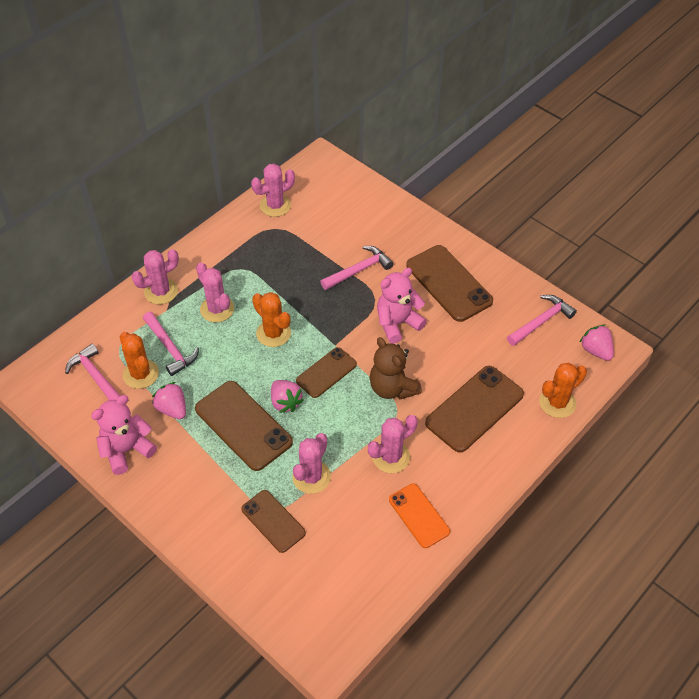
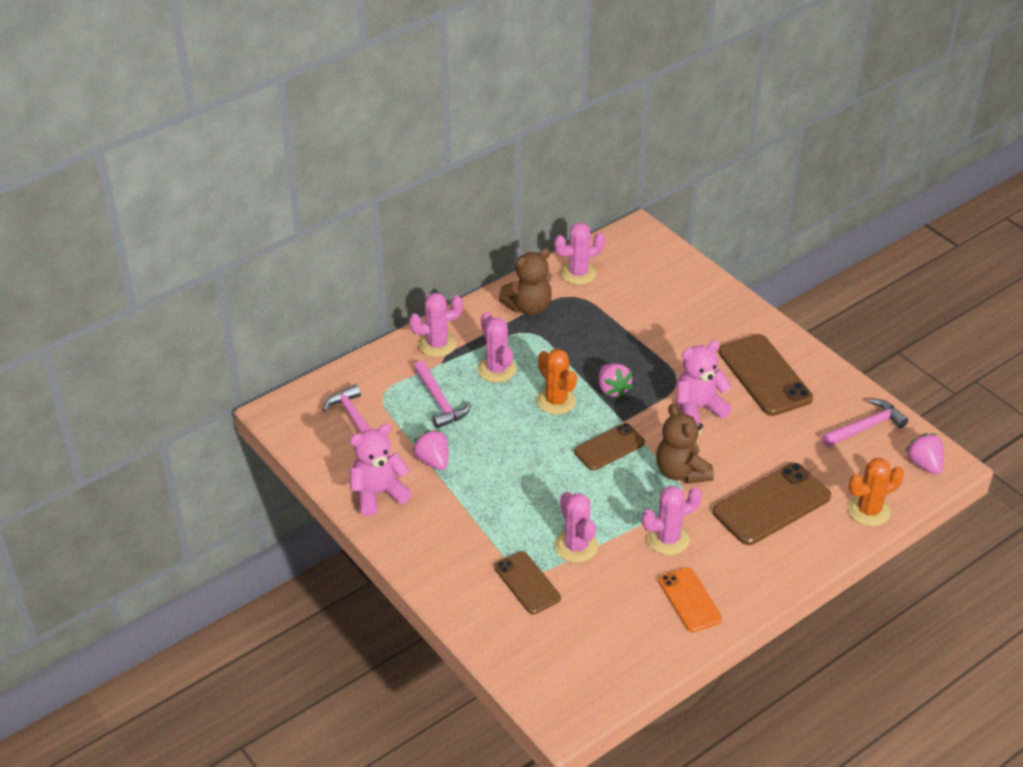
camera: 10 degrees right, 10 degrees down
orange cactus [120,332,159,389] -> none
brown phone [195,381,293,471] -> none
pink strawberry [271,380,304,413] -> pink strawberry moved to [599,363,633,399]
pink cactus [292,433,331,494] -> pink cactus turned 60 degrees counterclockwise [555,492,598,563]
pink hammer [320,246,393,290] -> none
none -> brown teddy bear [498,248,552,315]

